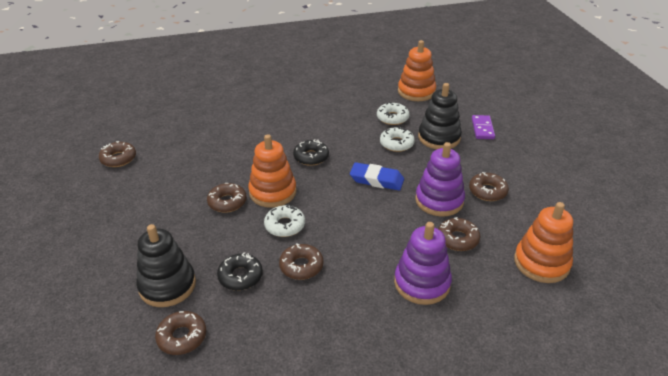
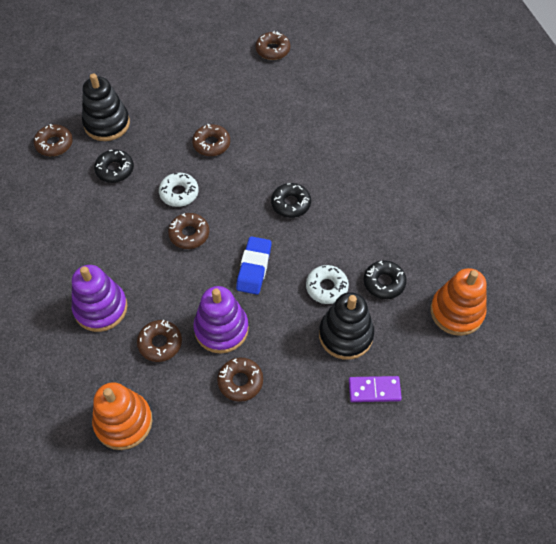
camera: 85 degrees right, 20 degrees up
orange stacking toy [248,134,297,208] -> none
brown donut [279,243,323,280] -> brown donut moved to [168,213,209,249]
white donut [377,102,409,125] -> black donut [364,260,407,299]

